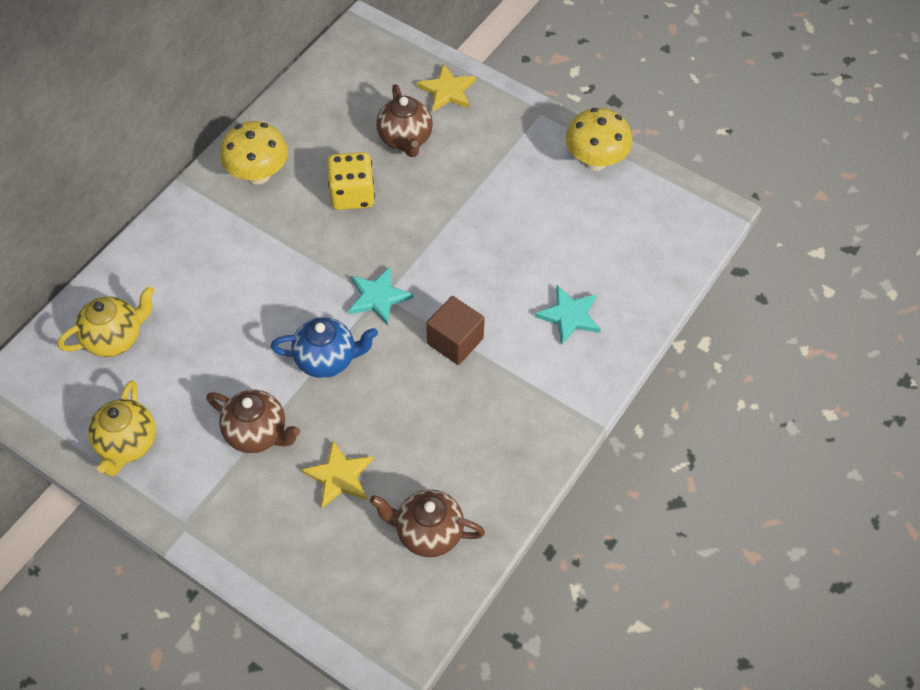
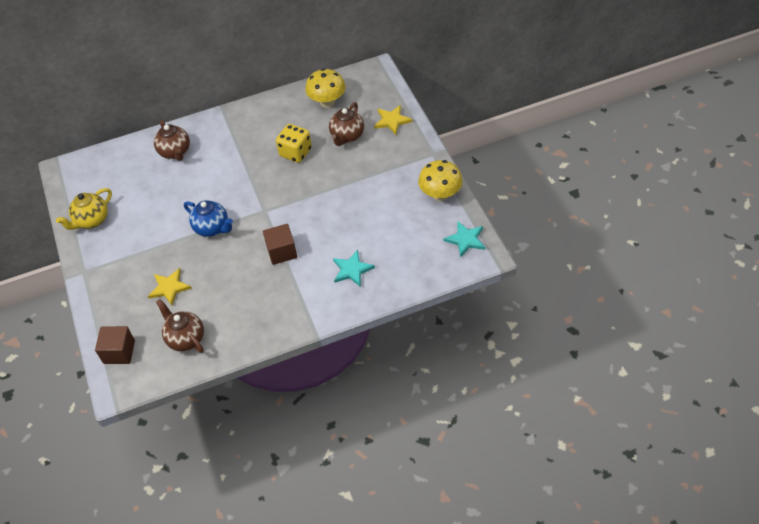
camera: 40 degrees right, 5 degrees down
yellow teapot [58,286,155,357] -> none
brown teapot [206,389,300,453] -> brown teapot moved to [154,120,190,161]
yellow mushroom [220,121,288,184] -> yellow mushroom moved to [305,68,346,108]
turquoise star [348,267,413,326] -> turquoise star moved to [443,222,485,258]
none -> brown cube [95,326,135,364]

